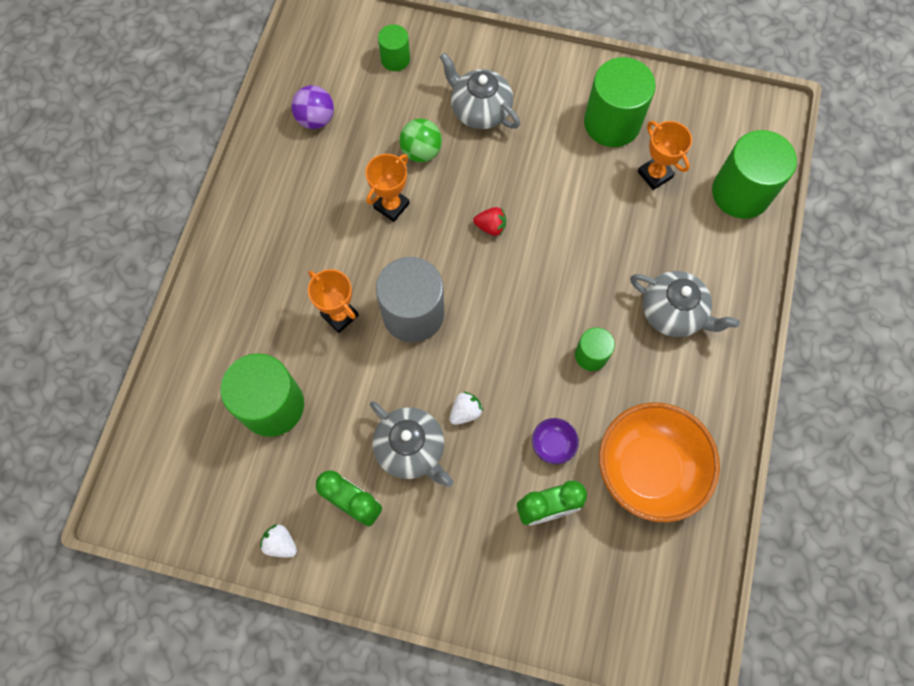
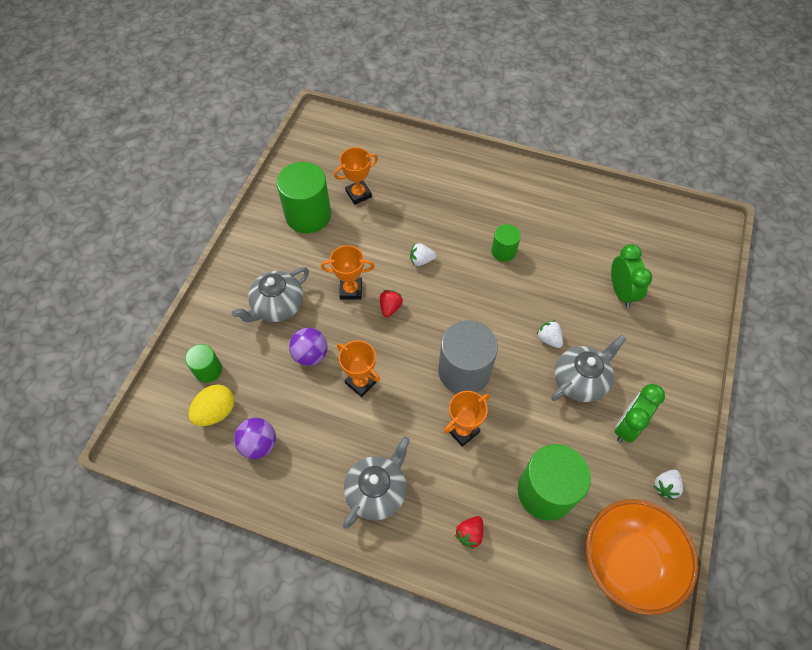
camera: 85 degrees left, 10 degrees down
green ball [399,118,442,162] -> purple ball [289,328,328,366]
purple bowl [532,418,579,464] -> none
orange bowl [599,402,720,523] -> orange bowl moved to [586,499,698,615]
grey teapot [630,271,740,337] -> grey teapot moved to [343,437,410,529]
green cylinder [712,130,797,219] -> none
none -> yellow egg [188,385,234,426]
none -> orange trophy [321,245,375,300]
none -> white strawberry [410,243,436,266]
none -> red strawberry [455,516,483,549]

